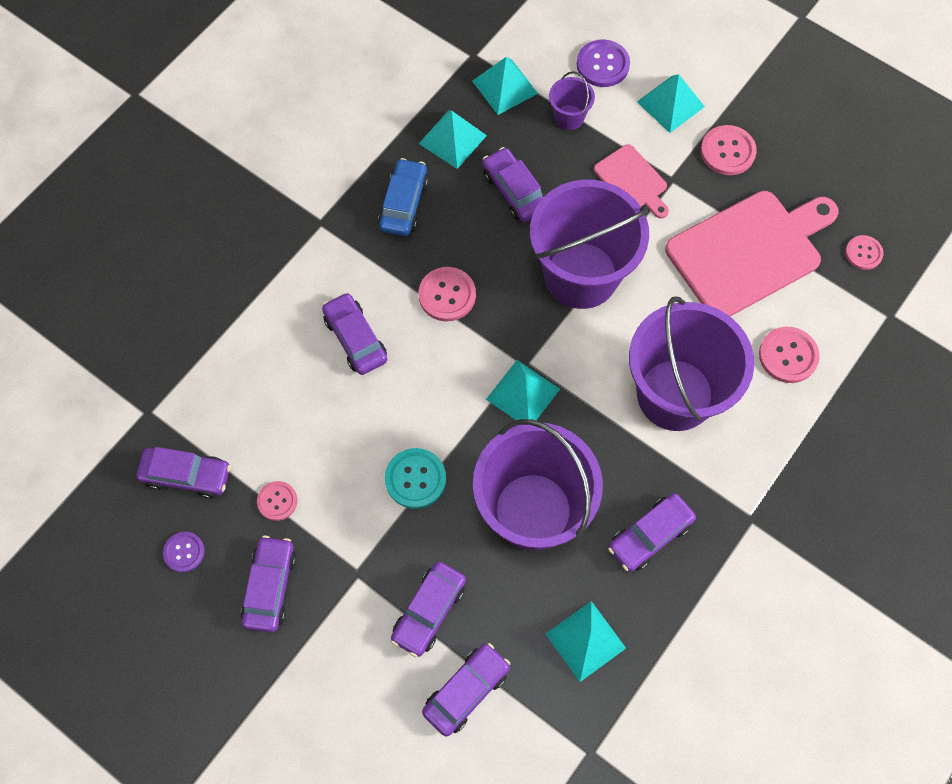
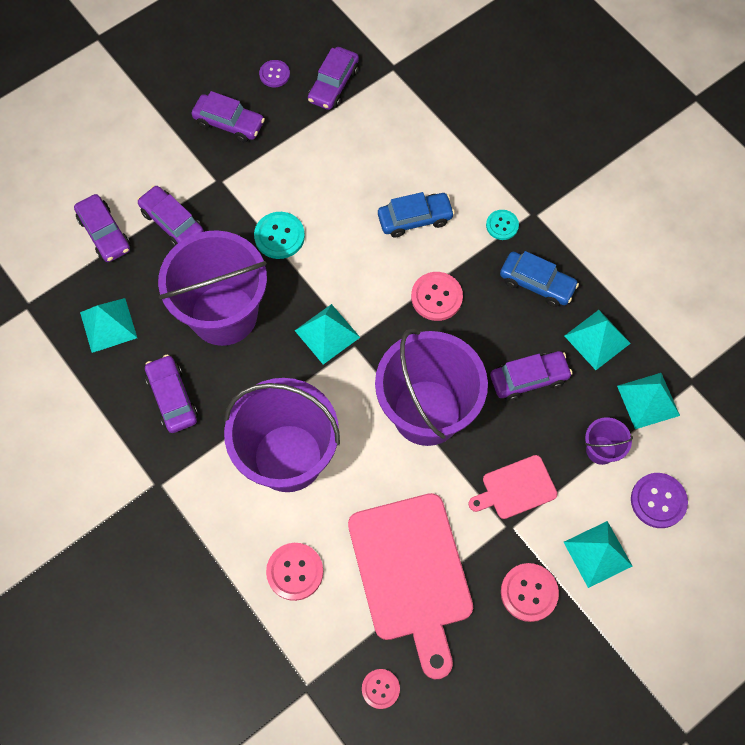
camera: 105 degrees right, 0 degrees up
pink button [257,481,297,521] -> none
purple car [322,292,387,375] -> blue car [378,192,455,238]
none -> turquoise button [486,210,519,240]

